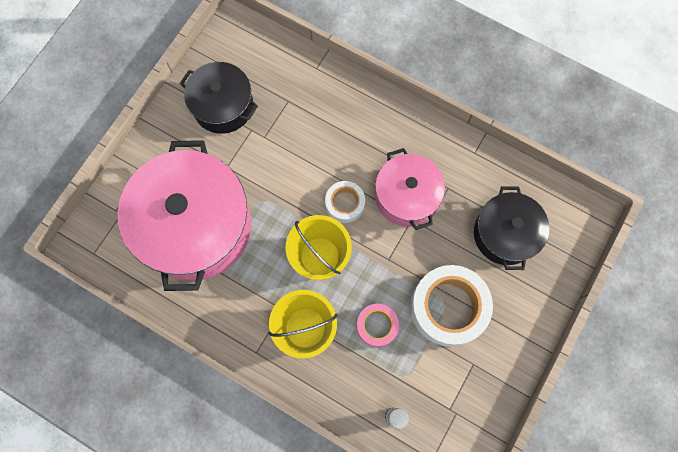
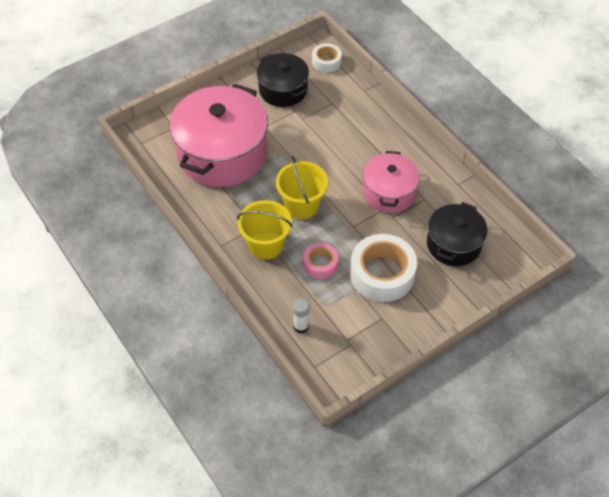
camera: 25 degrees right, 20 degrees down
white tape [325,181,365,223] -> white tape moved to [312,43,342,72]

